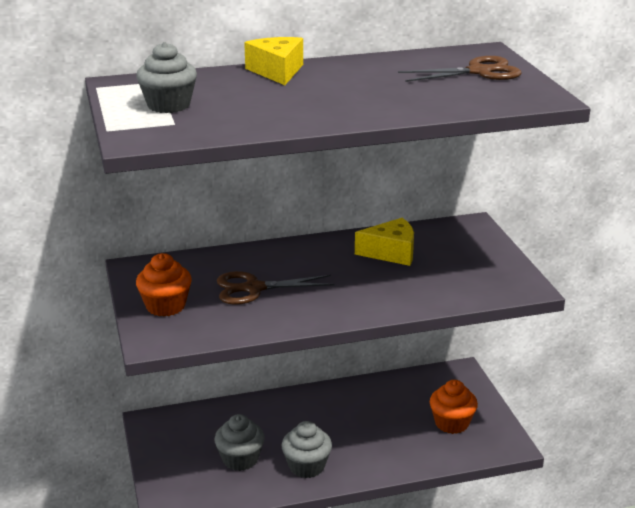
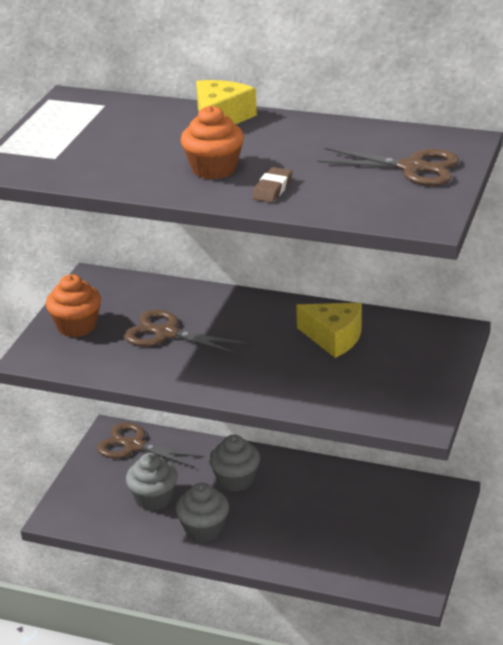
camera: 35 degrees right, 5 degrees up
grey cupcake [136,42,197,113] -> grey cupcake moved to [209,435,260,492]
orange cupcake [430,380,478,434] -> orange cupcake moved to [181,106,244,179]
none -> brown scissors [97,423,204,468]
none -> brown eraser [252,167,293,203]

